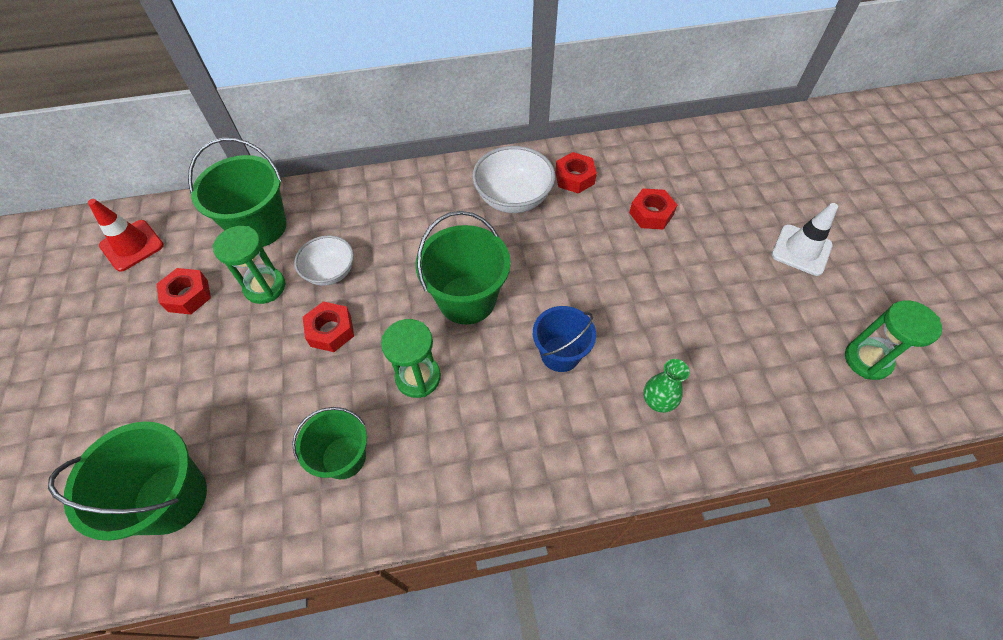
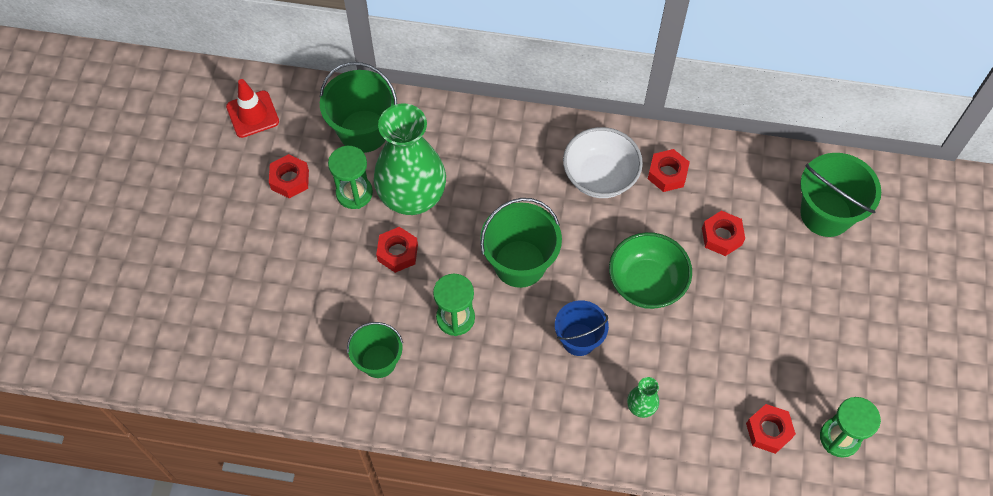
camera: 20 degrees right, 5 degrees up
green bucket [48,421,207,541] -> green bucket moved to [800,153,881,237]
white bowl [294,235,354,286] -> green vase [374,104,446,215]
white traffic cone [772,203,838,276] -> none
none -> green bowl [609,232,692,309]
none -> red nut [746,404,796,454]

